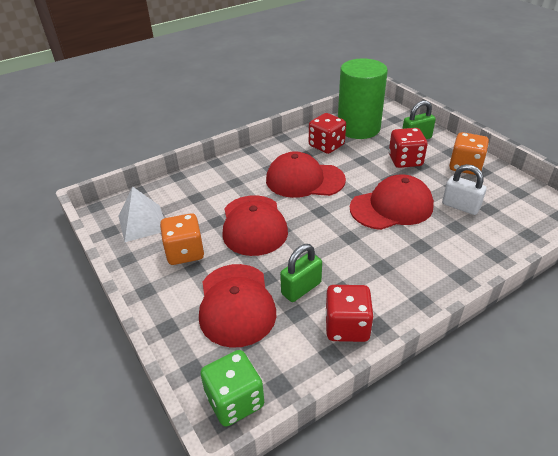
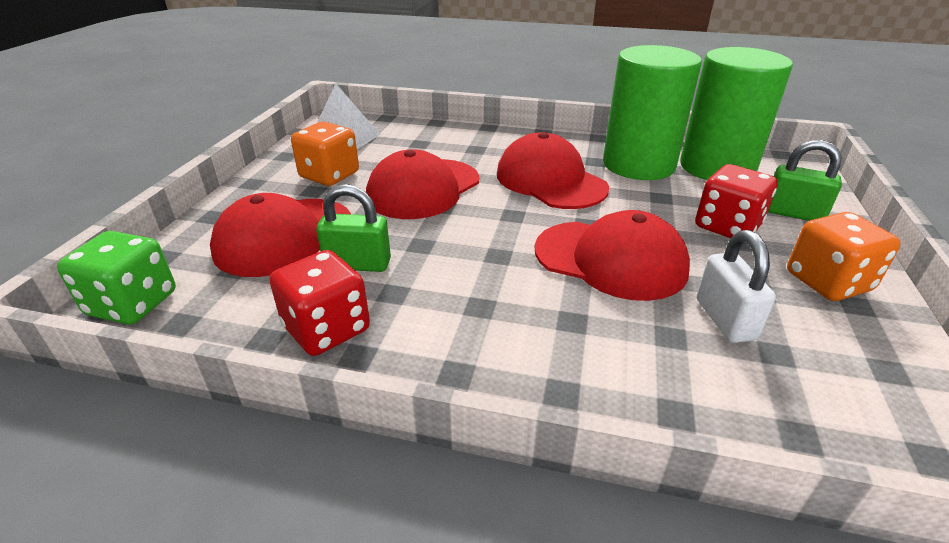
camera: 45 degrees right, 5 degrees down
red dice [309,113,346,154] -> green cylinder [603,45,702,180]

